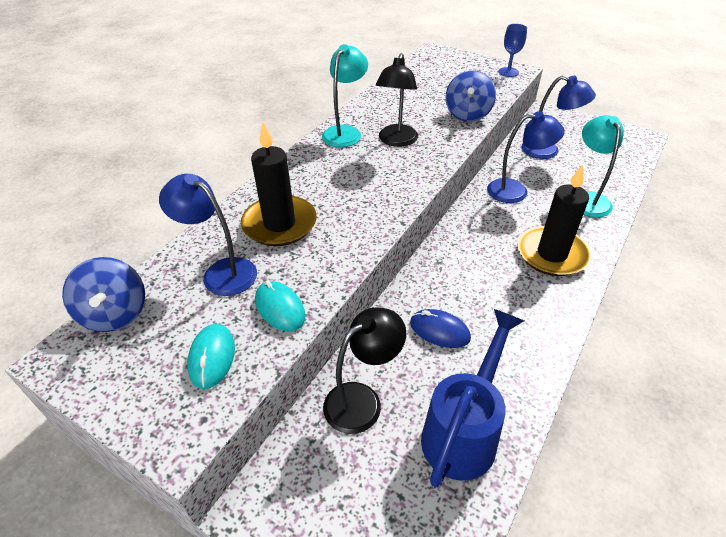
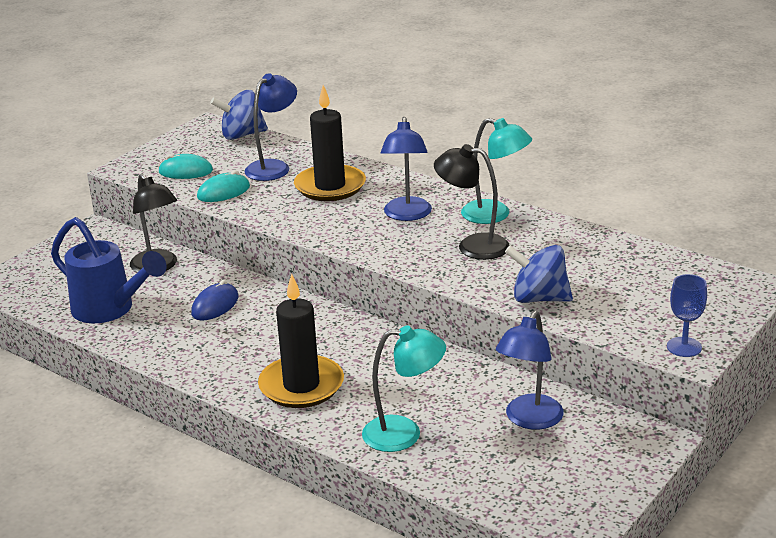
camera: 95 degrees right, 15 degrees down
blue lamp [487,111,565,203] -> blue lamp moved to [381,117,432,221]

